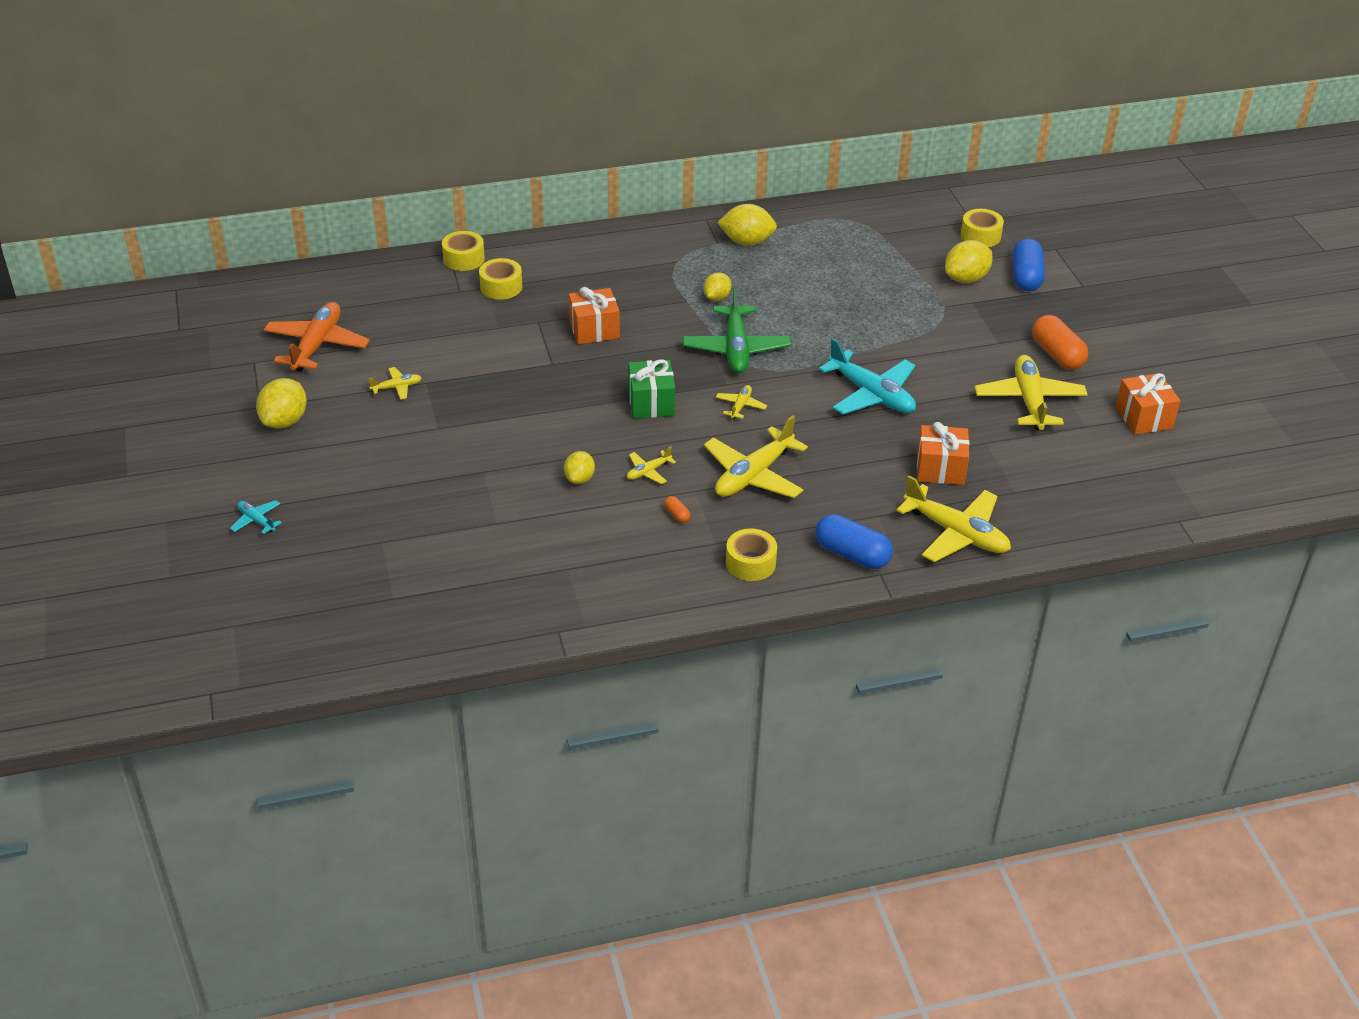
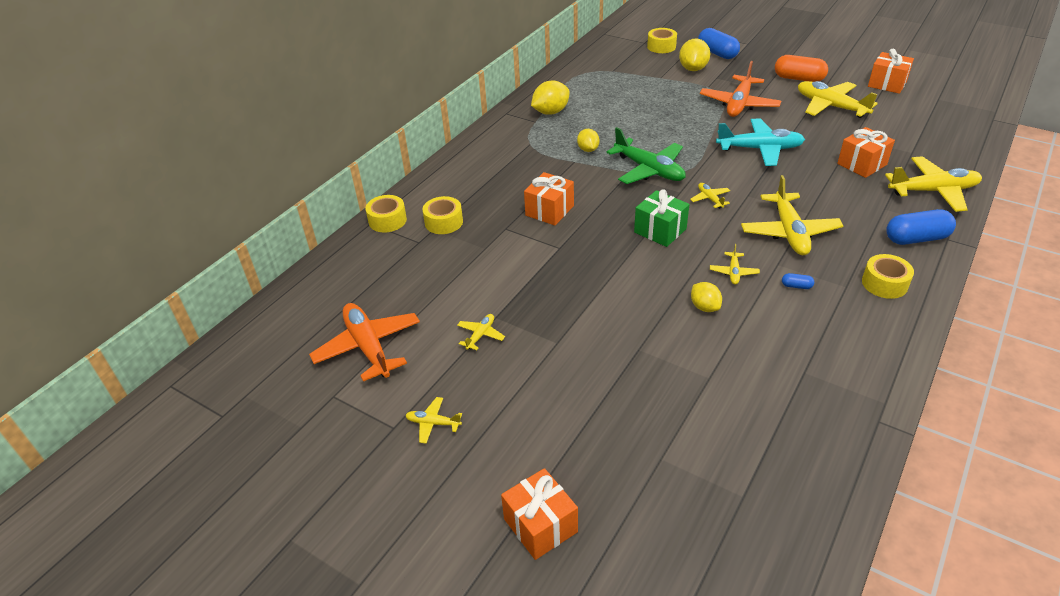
camera: 40 degrees left, 0 degrees up
turquoise plane [230,500,282,534] -> orange gift [501,468,578,560]
yellow lemon [256,378,307,429] -> yellow plane [405,397,462,443]
orange capsule [664,496,690,523] -> blue capsule [782,273,814,289]
none -> orange plane [700,61,781,117]

